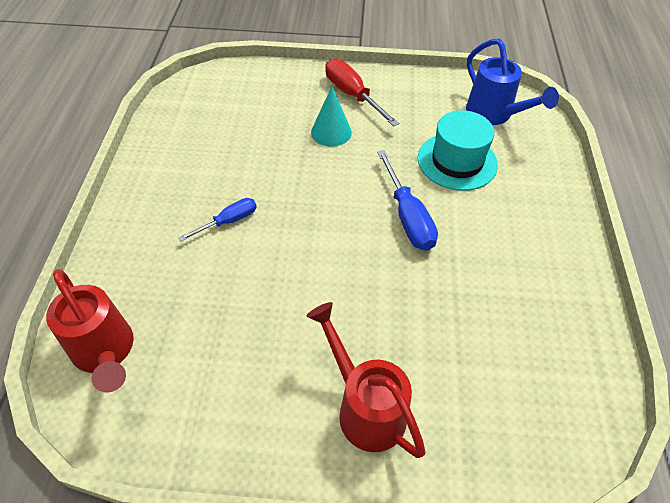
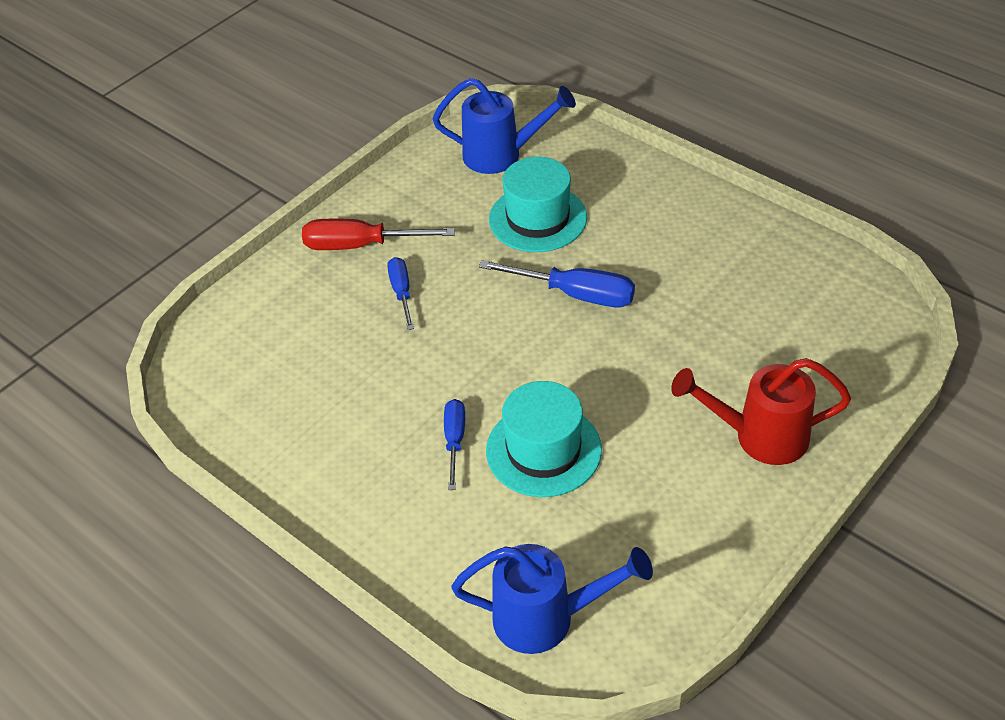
camera: 50 degrees left, 5 degrees down
red watering can [46,269,134,393] -> blue watering can [451,544,653,654]
turquoise cone [311,86,352,147] -> blue screwdriver [387,257,414,330]
none -> turquoise hat [486,381,602,497]

